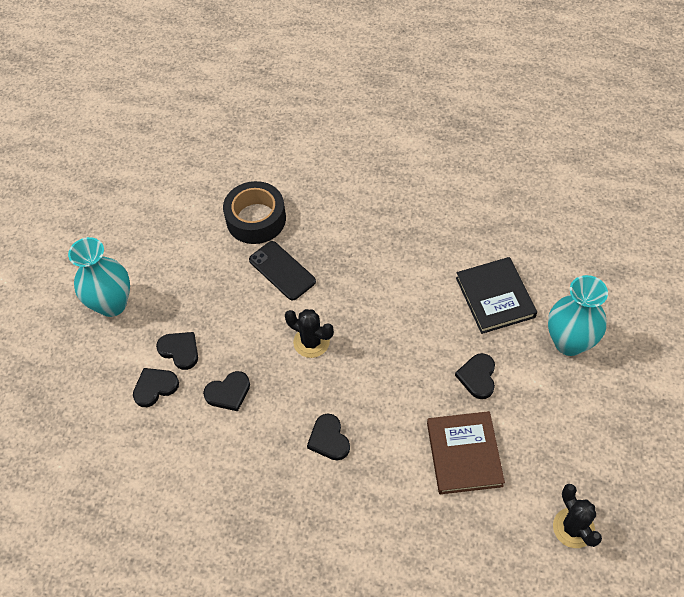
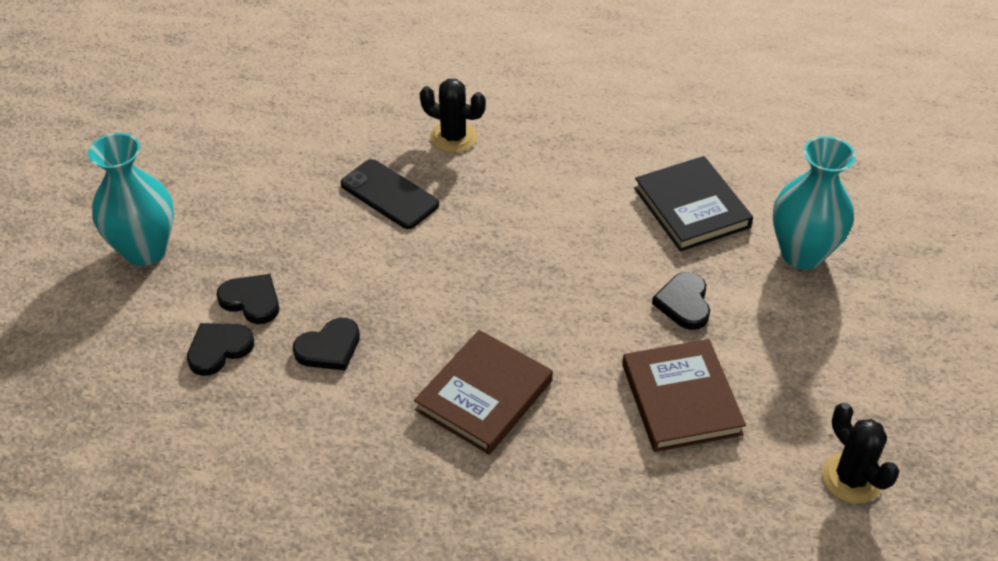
camera: 10 degrees left, 10 degrees down
black tape [223,181,286,244] -> none
black cactus [285,309,334,358] -> black cactus moved to [420,79,486,153]
black heart [307,413,350,460] -> brown book [414,330,553,455]

